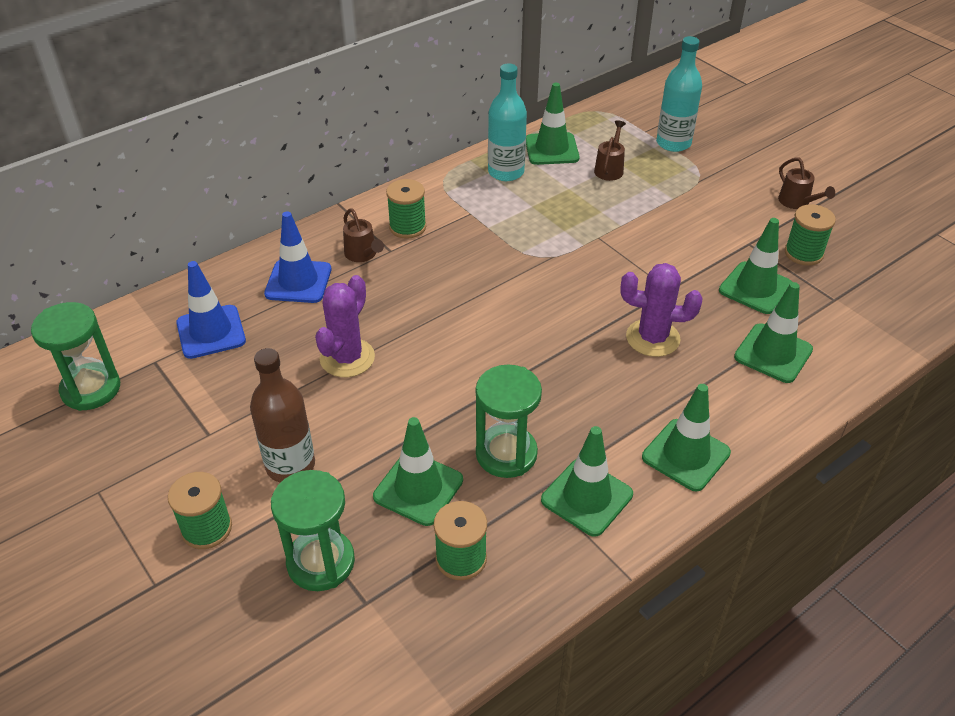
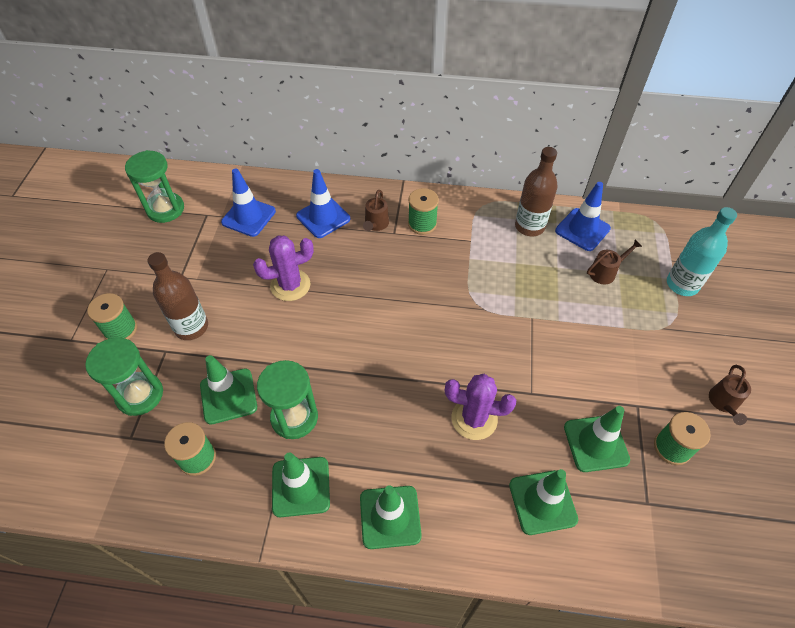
camera: 45 degrees right, 10 degrees up
turquoise bottle [488,63,527,181] -> brown bottle [515,147,558,236]
green traffic cone [526,83,579,165] -> blue traffic cone [555,182,611,251]
purple cactus [620,263,702,357] -> purple cactus turned 45 degrees counterclockwise [445,374,516,440]

